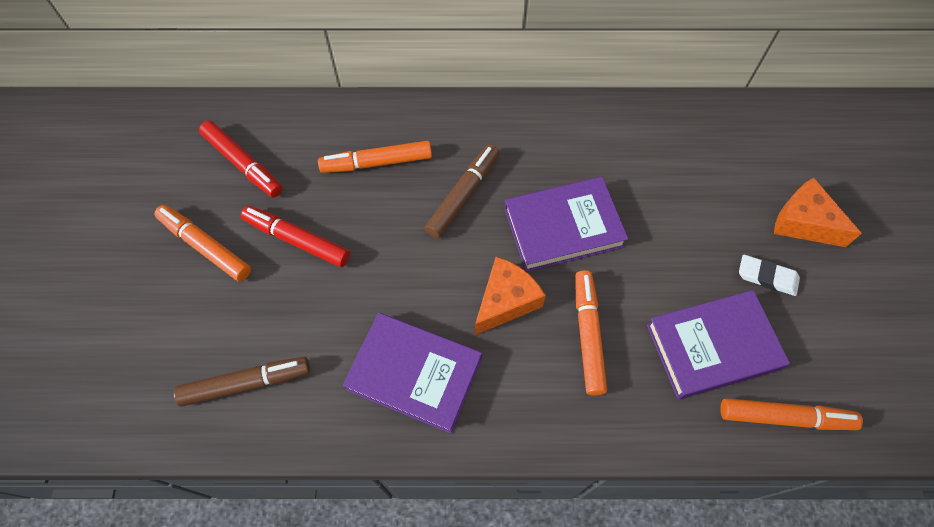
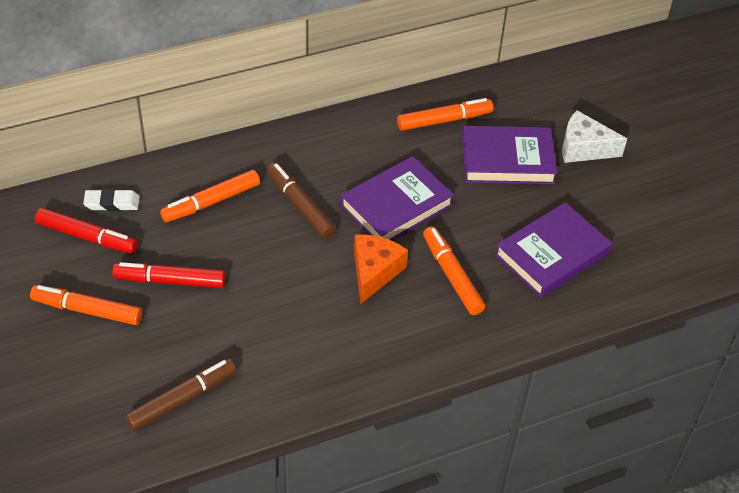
camera: 25 degrees left, 15 degrees down
purple book [343,313,482,434] -> purple book moved to [462,126,557,184]
brown marker [425,145,499,239] -> brown marker turned 45 degrees counterclockwise [267,163,336,239]
orange marker [720,398,863,430] -> orange marker moved to [397,98,493,131]
white eraser [739,255,800,296] -> white eraser moved to [83,189,140,211]
orange cheese [774,177,862,247] -> white cheese [562,110,627,163]

